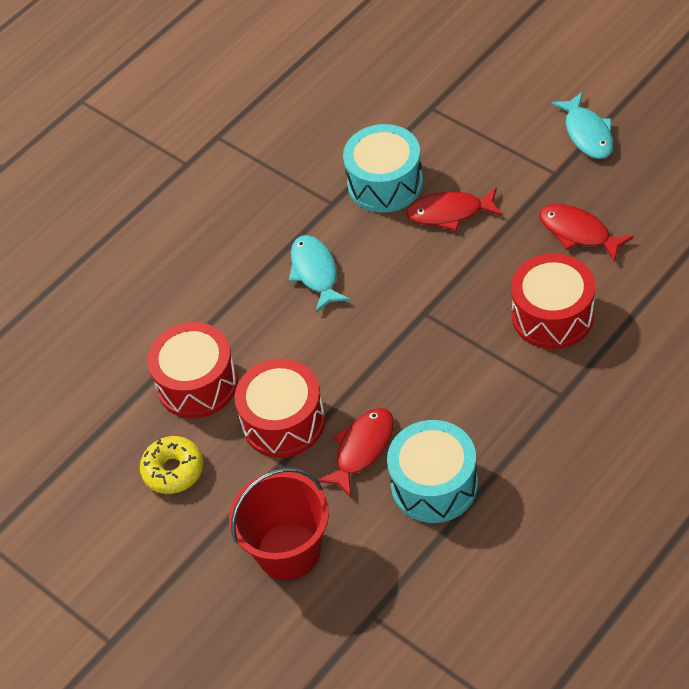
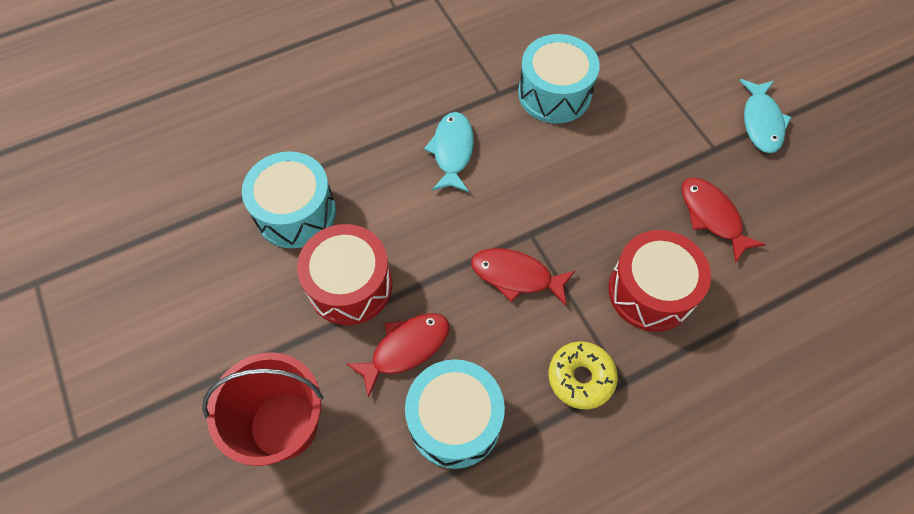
camera: 15 degrees right, 10 degrees up
yellow donut [140,436,204,494] -> yellow donut moved to [548,341,618,409]
red drum [147,322,238,418] -> turquoise drum [242,151,336,248]
red fish [406,188,502,231] -> red fish moved to [471,248,575,306]

